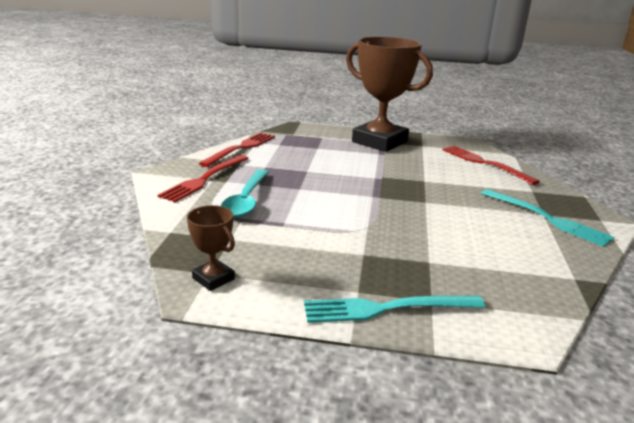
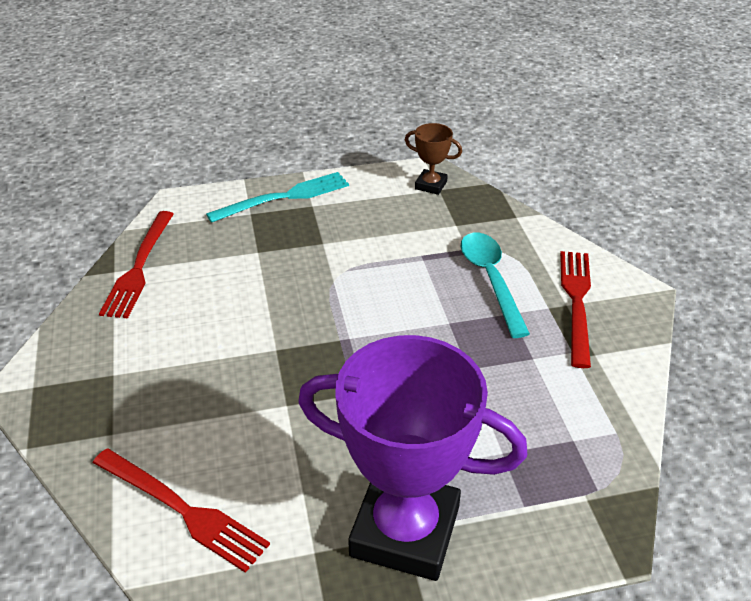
camera: 160 degrees right, 15 degrees up
red fork [199,132,275,167] -> red fork moved to [99,211,174,318]
brown trophy [346,37,433,152] -> purple trophy [298,335,527,581]
turquoise fork [481,189,615,247] -> none

